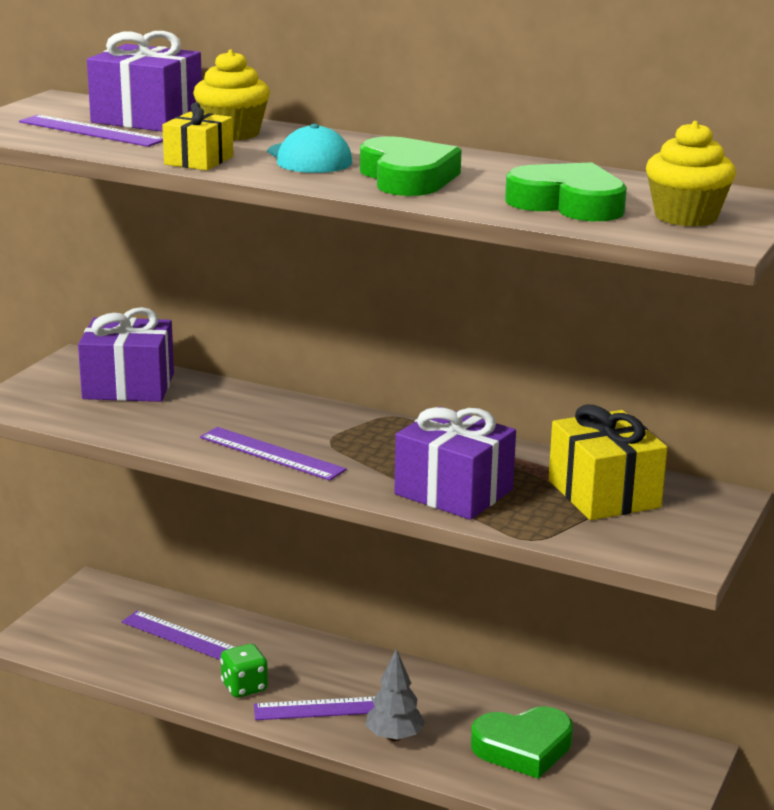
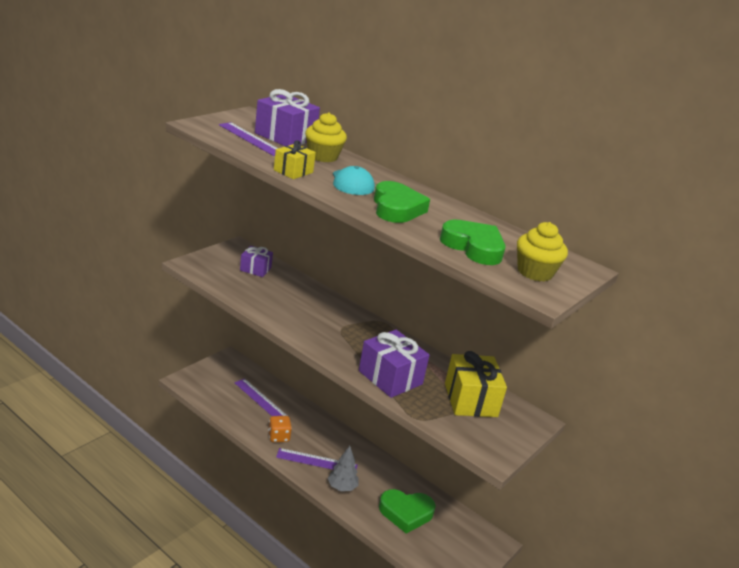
camera: 10 degrees right, 5 degrees up
purple gift [78,307,174,402] -> purple gift [240,246,273,277], size x0.59
purple ruler [200,427,347,481] -> none
green dice [220,644,268,698] -> orange dice [268,416,292,442]

